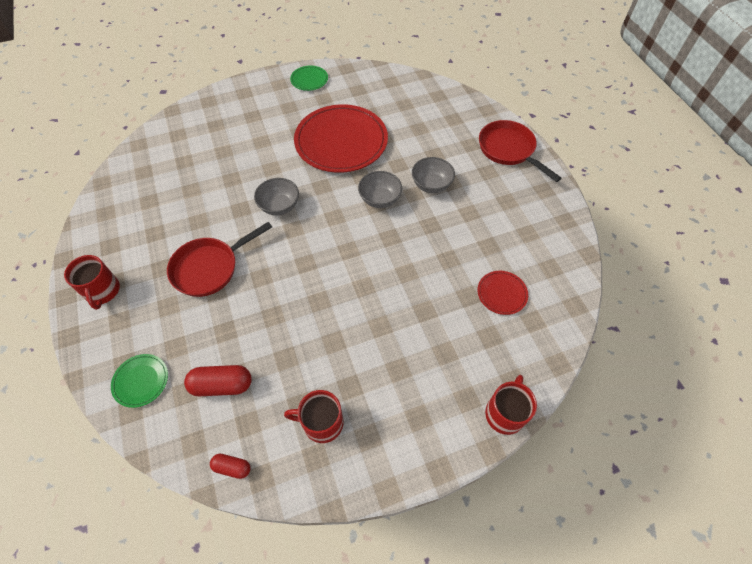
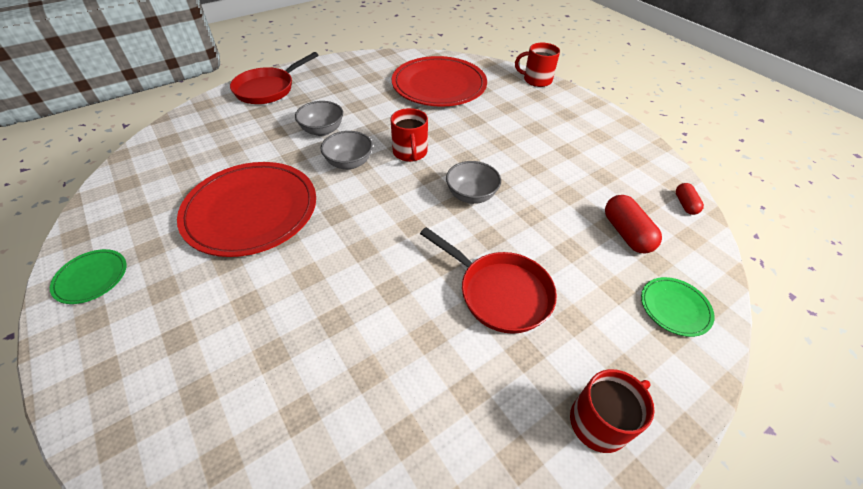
camera: 105 degrees left, 10 degrees down
grey bowl [254,178,299,216] -> grey bowl moved to [446,161,501,204]
red mug [284,390,343,443] -> red mug moved to [391,108,428,162]
red plate [477,271,528,315] -> red plate [392,56,487,107], size x2.25

